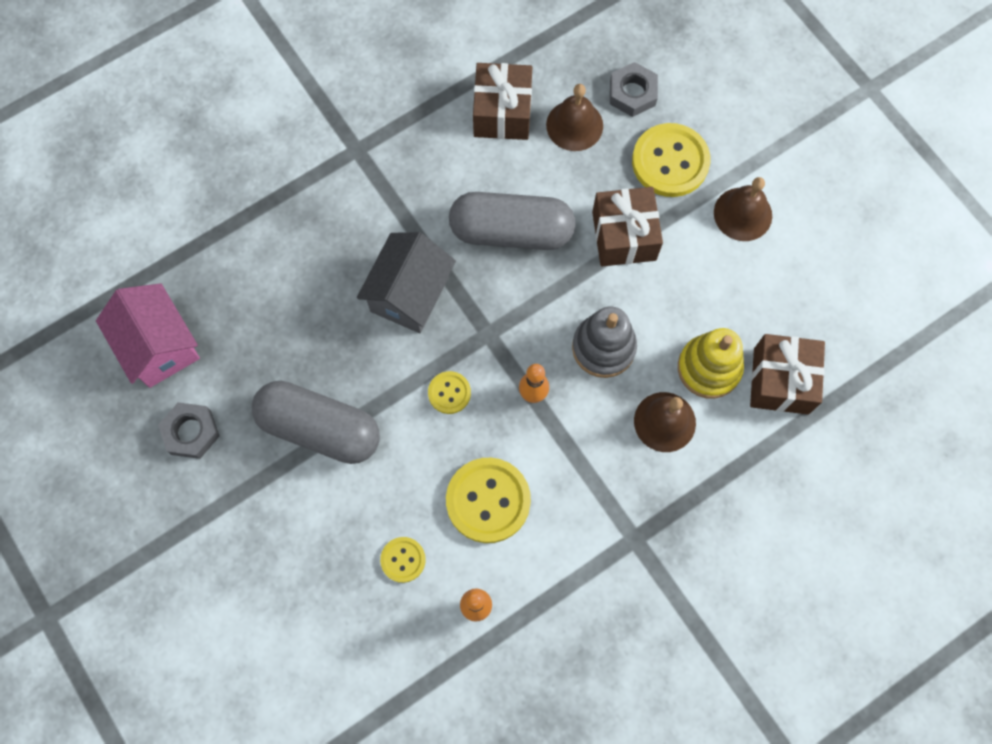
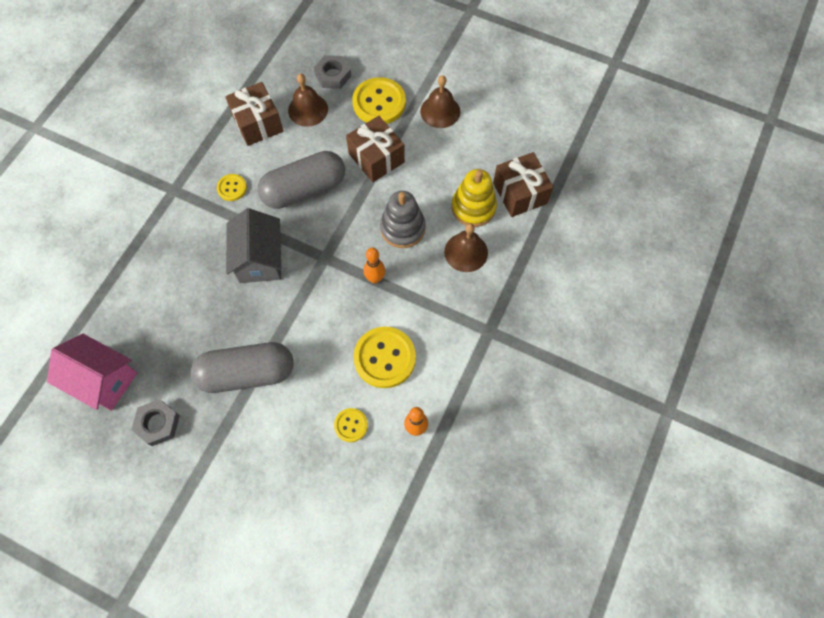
camera: 30 degrees left, 5 degrees down
yellow button [428,371,471,414] -> yellow button moved to [217,174,247,201]

